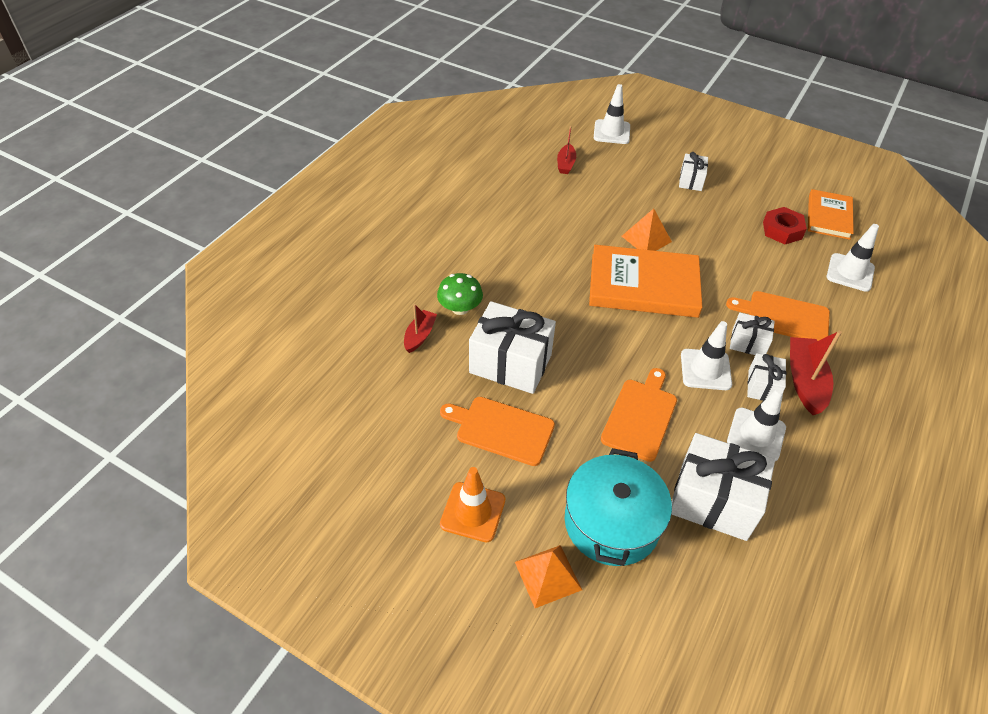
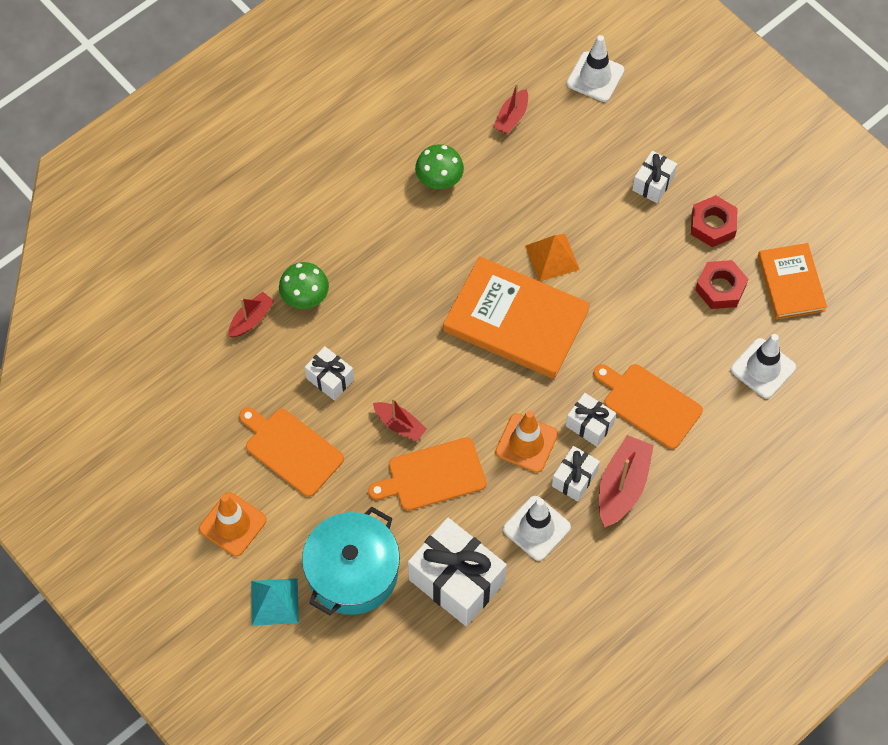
camera: 20 degrees right, 15 degrees up
white gift [469,301,556,394] -> white gift [305,346,354,400], size x0.52
orange pyramid [515,545,582,608] -> turquoise pyramid [251,578,299,626]
orange cutting board [601,368,677,462] -> orange cutting board turned 150 degrees counterclockwise [368,437,486,511]
white traffic cone [681,321,732,390] -> orange traffic cone [495,411,558,473]
orange book [808,189,854,240] -> orange book turned 45 degrees counterclockwise [758,243,827,319]
none -> red boat [373,398,427,442]
none -> green mushroom [415,144,464,189]
none -> red nut [691,195,738,247]

